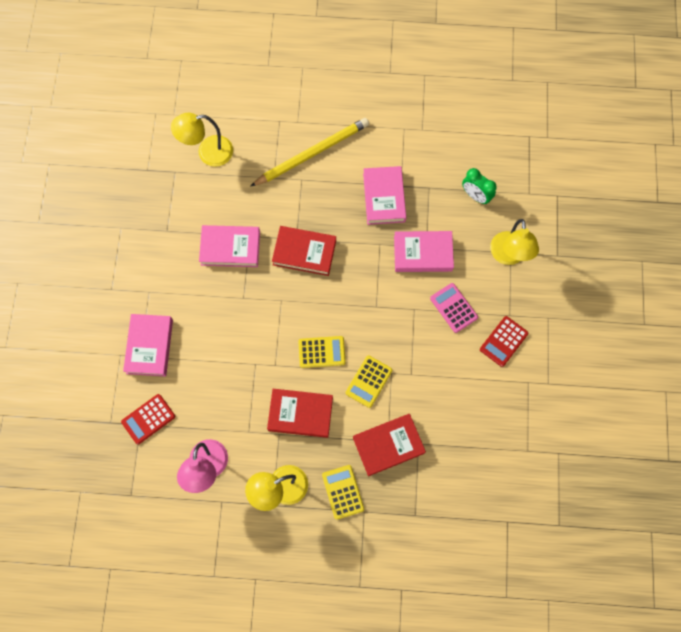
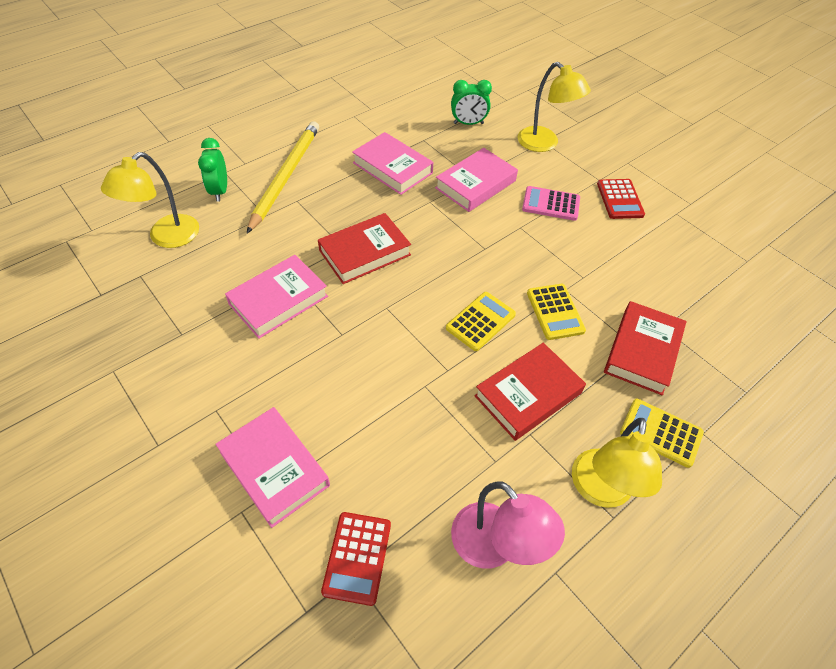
camera: 45 degrees left, 20 degrees down
none -> green clock [198,138,227,202]

